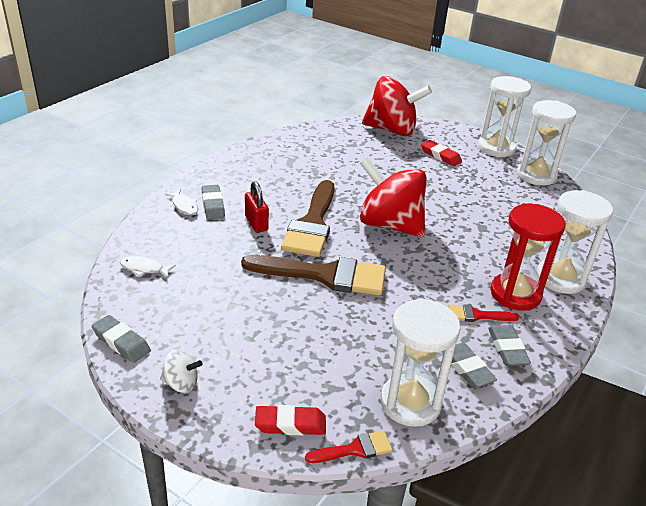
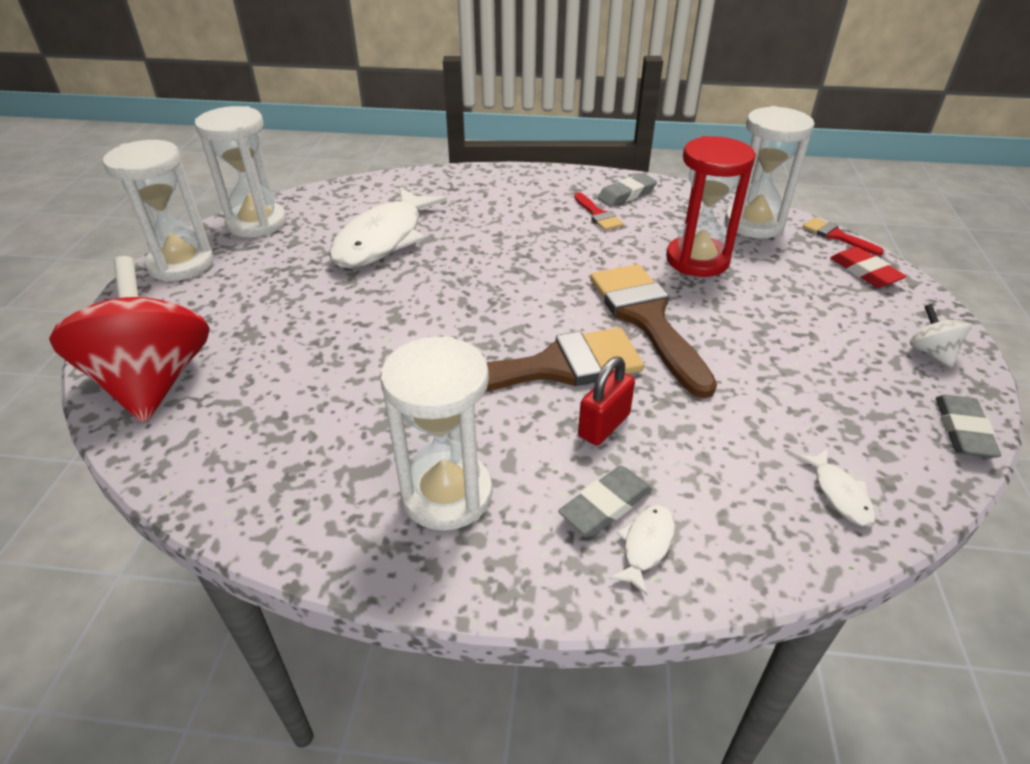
camera: 115 degrees left, 5 degrees up
red spinning top [360,157,426,237] -> none
red eraser [421,140,462,166] -> none
grey eraser [451,343,497,388] -> none
red hourglass [490,203,566,311] -> red hourglass moved to [666,136,756,277]
white hourglass [537,190,613,294] -> white hourglass moved to [381,336,493,531]
none -> white fish [329,187,447,268]

